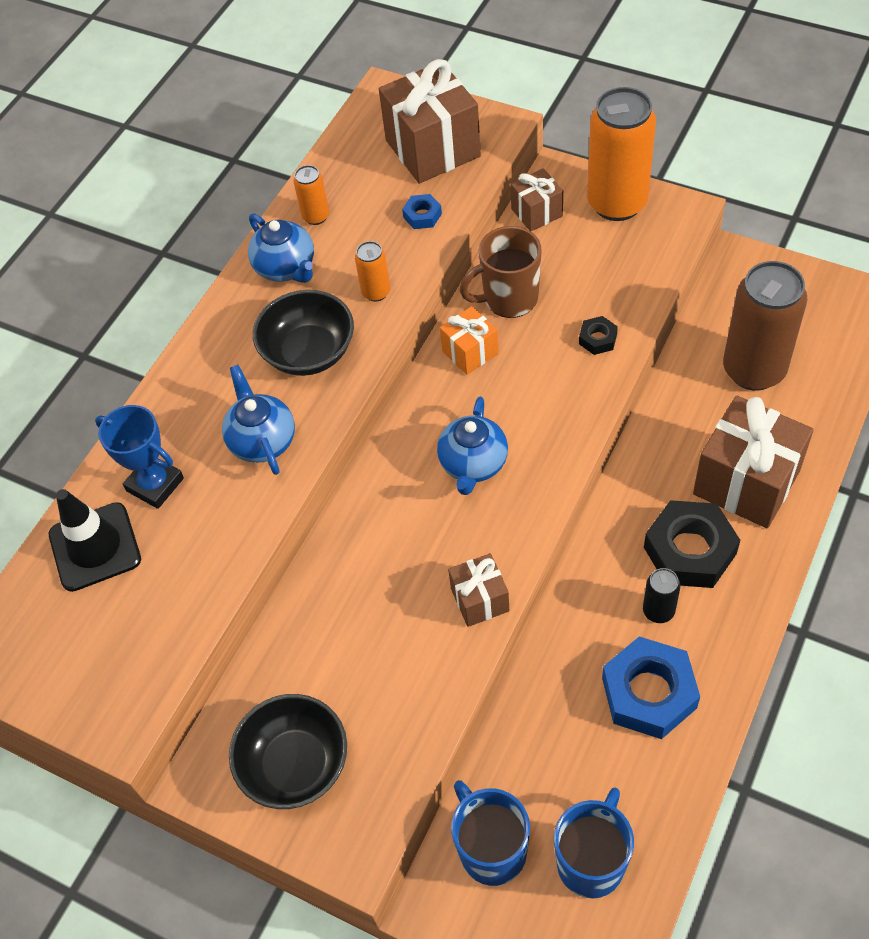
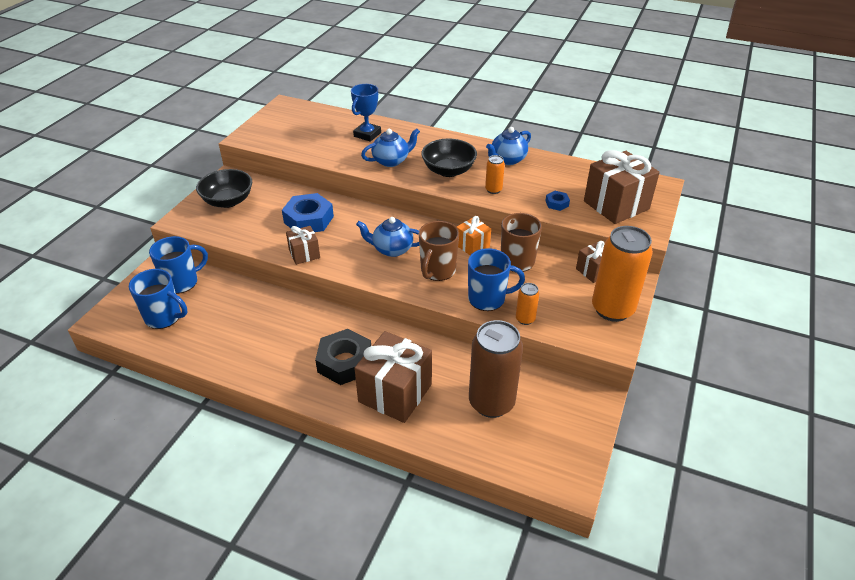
camera: 80 degrees right, 15 degrees down
black traffic cone [49,489,141,592] -> none
orange can [294,165,329,225] -> orange can moved to [516,283,539,325]
black nut [579,316,618,355] -> blue mug [468,248,525,311]
blue nut [602,636,700,739] -> blue nut moved to [282,193,334,232]
black can [643,568,680,623] -> none
none -> brown mug [419,221,459,281]

